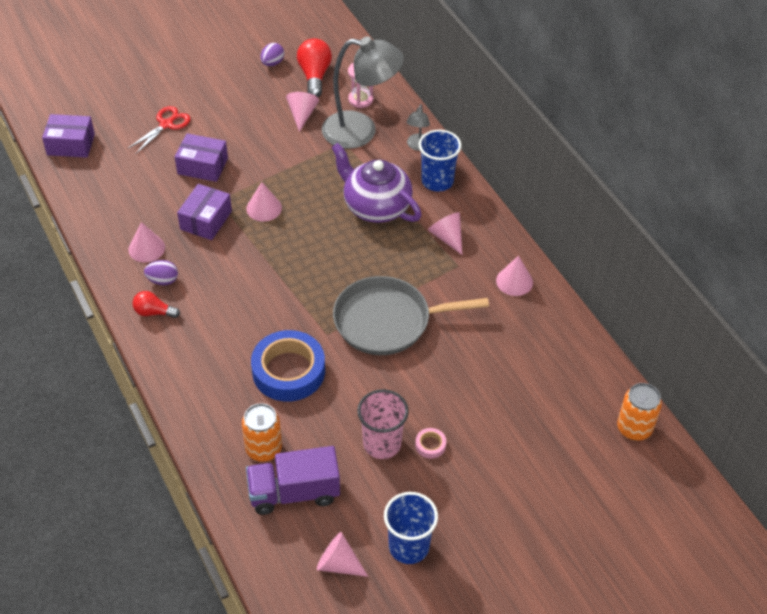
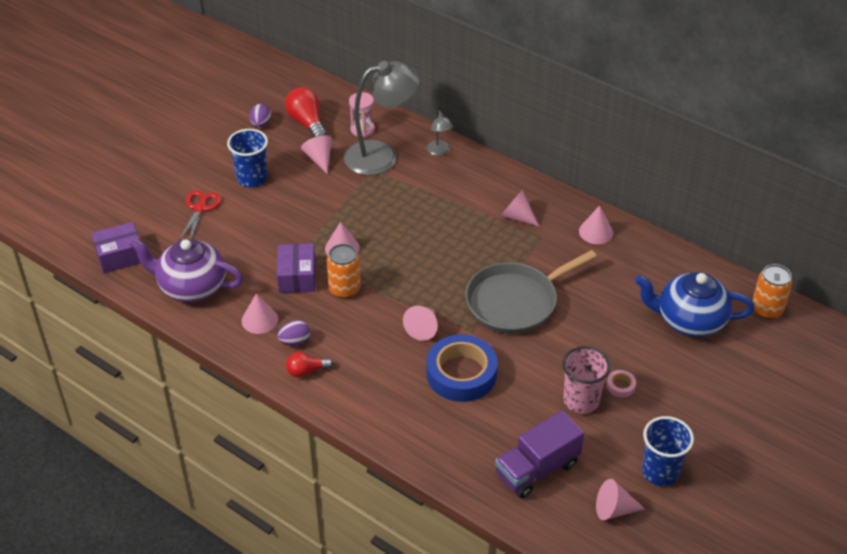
camera: 25 degrees left, 5 degrees down
purple box [175,133,228,182] -> none
orange can [242,403,282,462] -> orange can moved to [327,244,361,298]
purple teapot [331,143,422,223] -> purple teapot moved to [129,238,243,302]
blue cup [419,130,462,192] -> blue cup moved to [227,129,268,188]
none -> pink cone [403,306,438,341]
none -> blue teapot [635,272,755,337]

